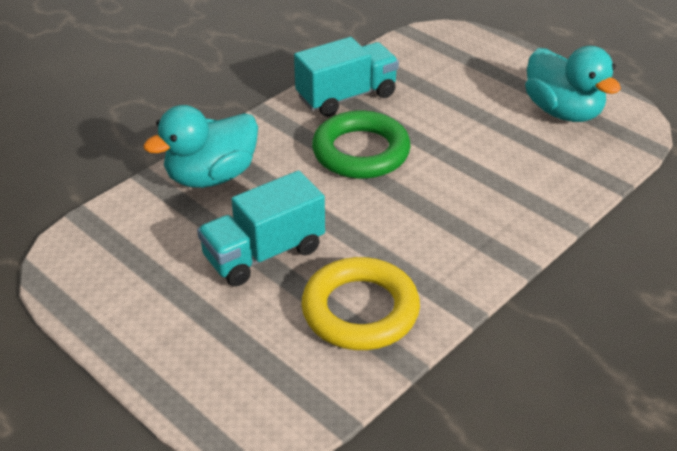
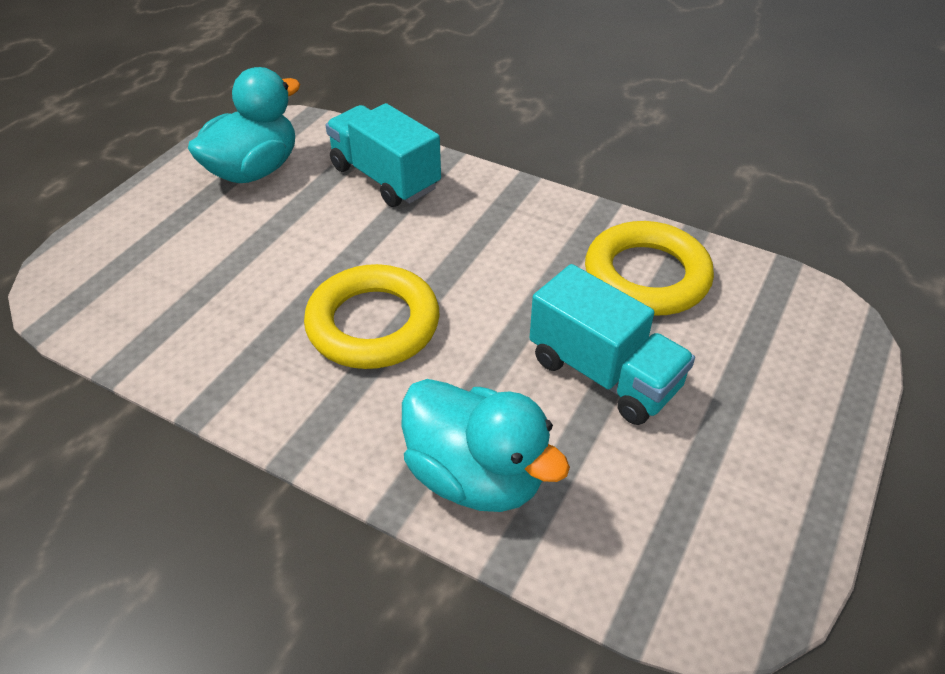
camera: 105 degrees left, 5 degrees up
turquoise truck [294,37,399,117] -> turquoise truck moved to [326,103,441,207]
green ring [312,111,411,179] -> yellow ring [304,264,440,369]

